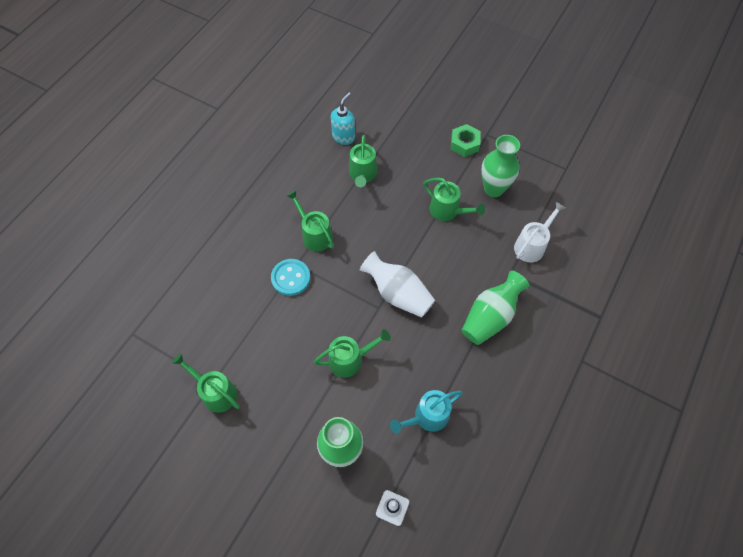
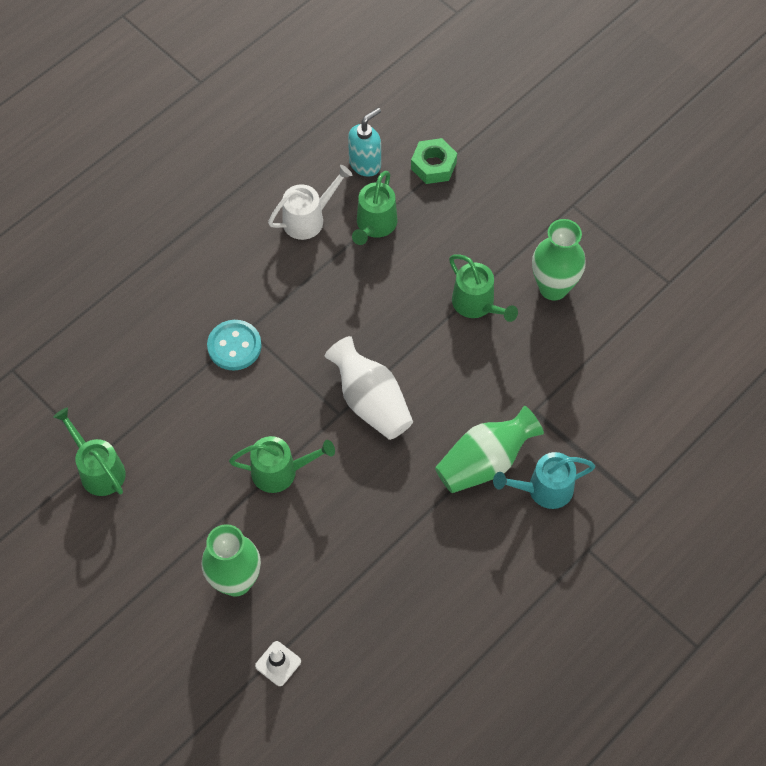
camera: 15 degrees right, 0 degrees up
green watering can [287,190,334,252] -> none
turquoise watering can [390,390,463,434] -> turquoise watering can moved to [493,452,595,509]
green nut [451,124,481,157] -> green nut moved to [411,138,457,184]
white watering can [514,202,565,263] -> white watering can moved to [268,165,352,240]

